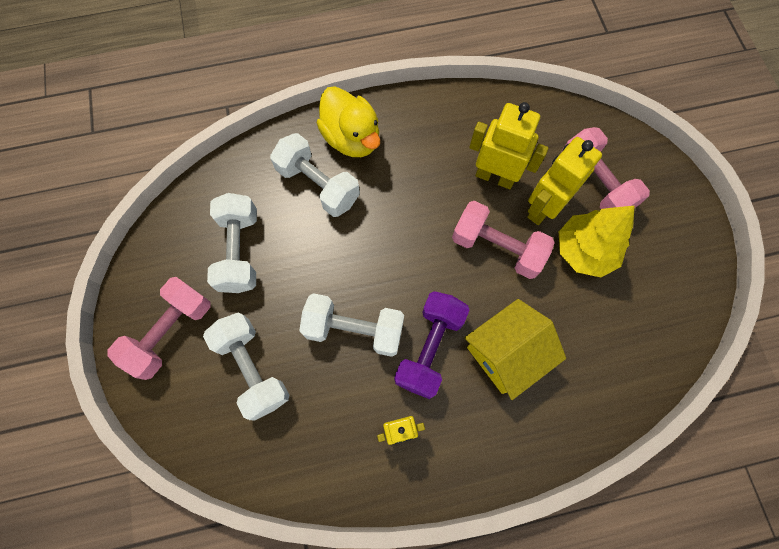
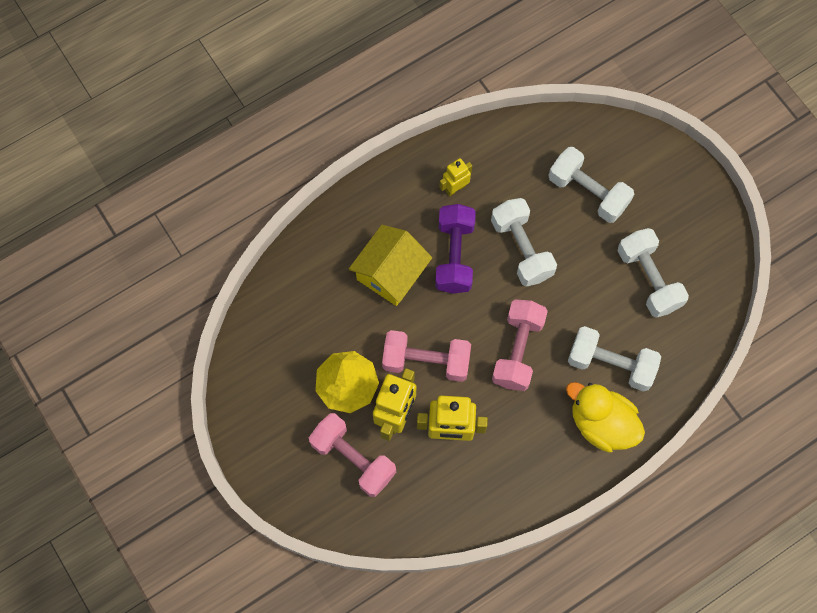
camera: 160 degrees right, 0 degrees up
pink dumbbell [107,277,211,380] -> pink dumbbell moved to [492,299,548,391]
white dumbbell [299,293,404,357] -> white dumbbell turned 75 degrees clockwise [491,198,557,287]

